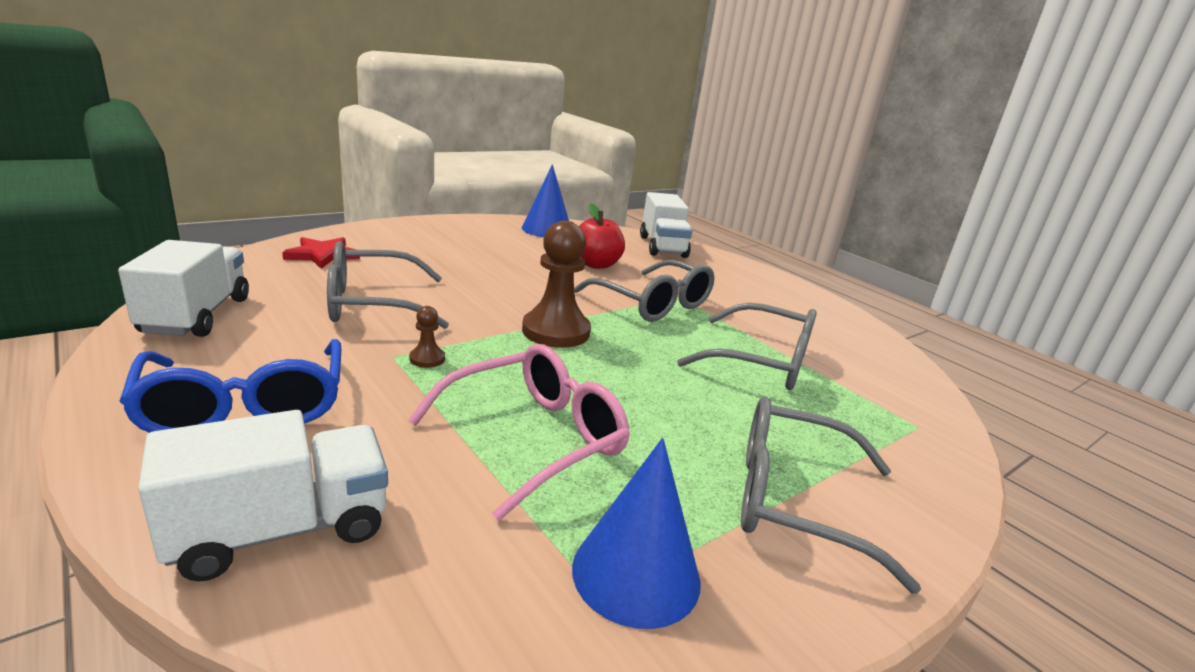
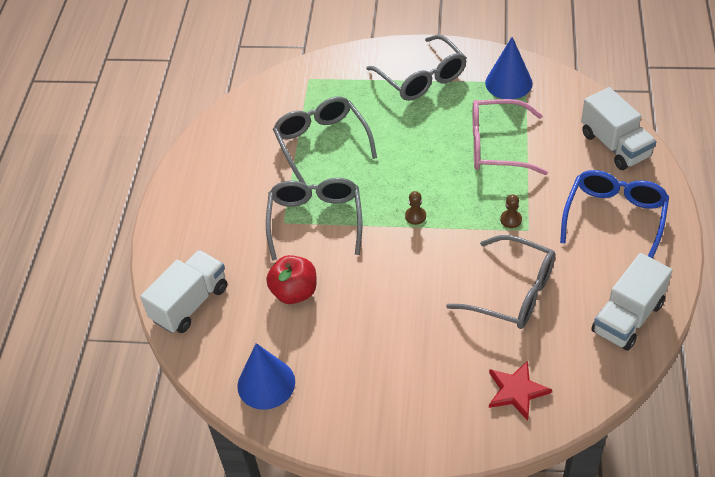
camera: 130 degrees left, 25 degrees up
white truck [138,410,388,582] -> white truck turned 135 degrees counterclockwise [581,87,656,170]
brown pawn [522,221,591,348] -> brown pawn [405,191,426,225], size x0.44

